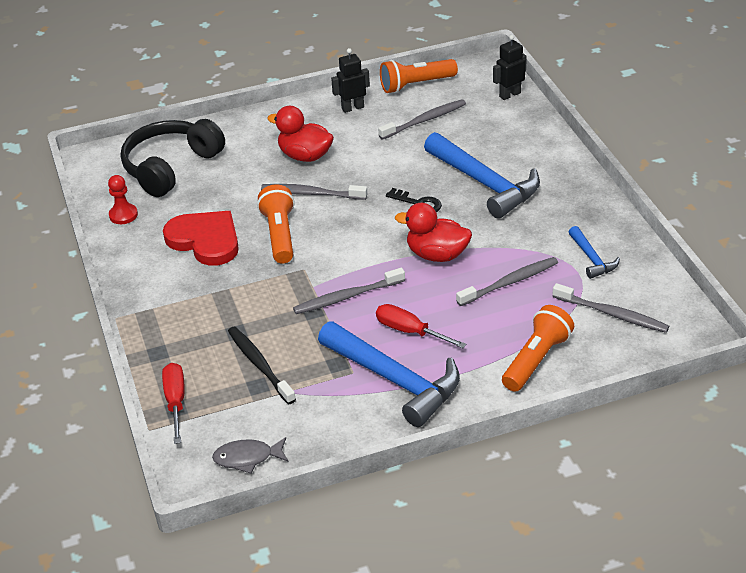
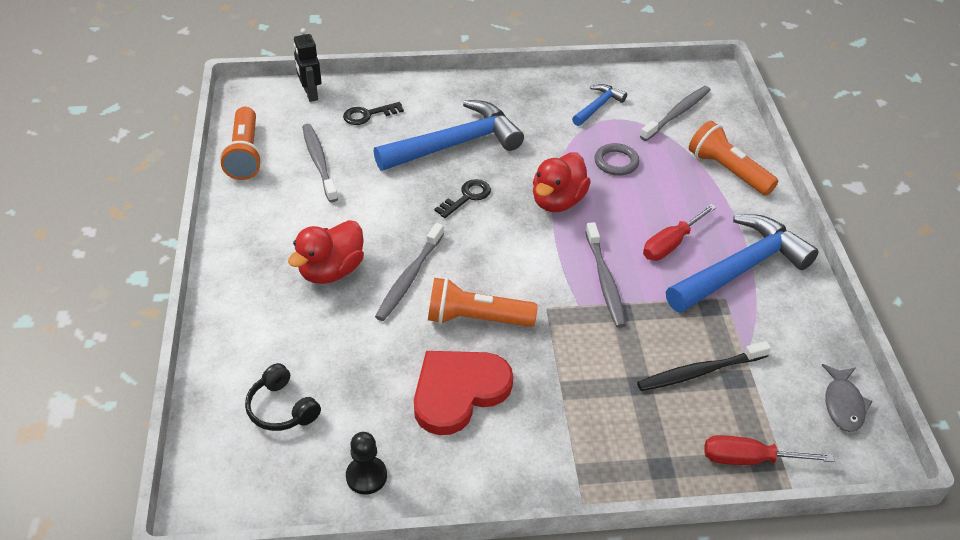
camera: 80 degrees left, 5 degrees up
red pawn [108,175,138,224] -> black pawn [346,432,387,495]
black headphones [121,119,225,197] -> black headphones [245,363,321,431], size x0.51
black robot [331,48,370,113] -> none
grey toothbrush [456,257,558,306] -> grey ring [594,143,639,176]
blue hammer [569,226,620,279] -> blue hammer turned 45 degrees counterclockwise [572,84,627,126]
none -> black key [343,102,404,125]

